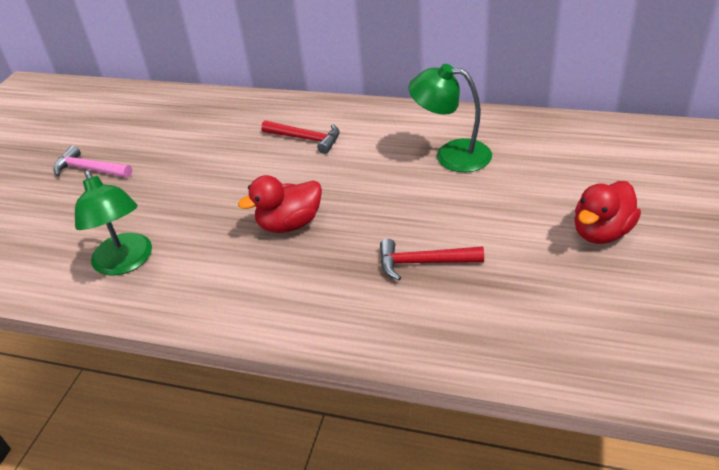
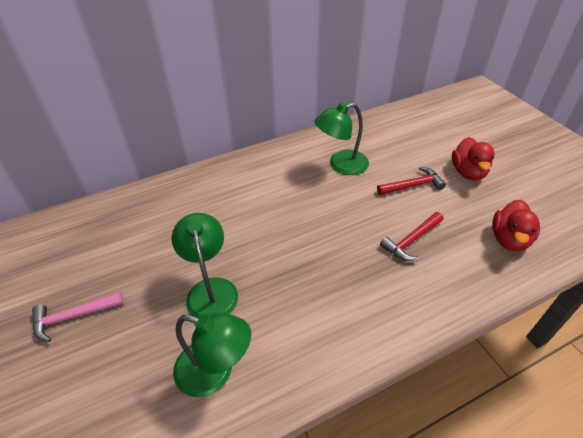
camera: 45 degrees left, 5 degrees up
red duck [238,175,322,233] -> red duck moved to [492,200,540,251]
red hammer [261,120,340,154] -> red hammer moved to [377,167,446,195]
none -> green lamp [172,213,238,317]

